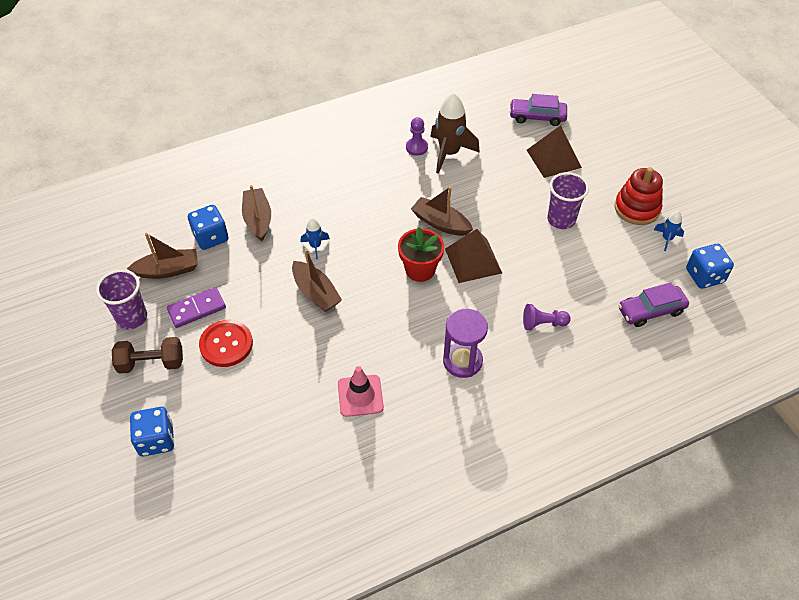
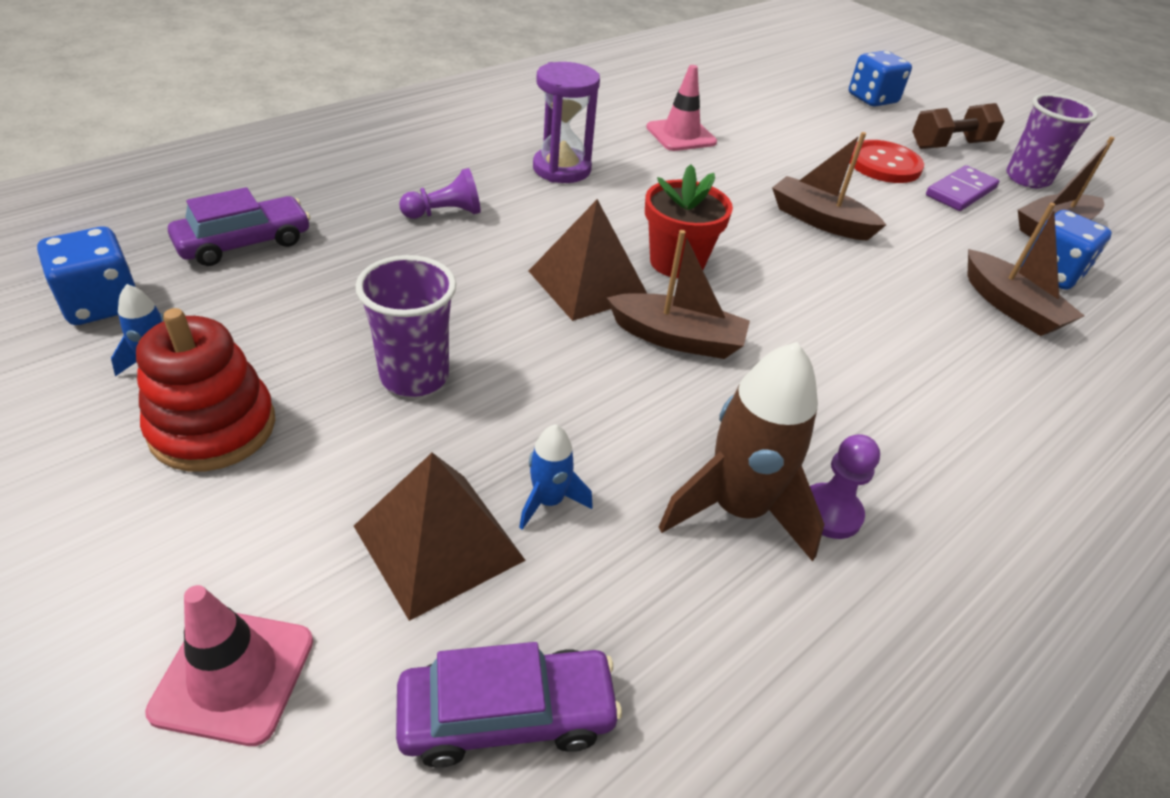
camera: 160 degrees right, 10 degrees down
blue rocket [301,218,330,259] -> blue rocket moved to [519,424,593,530]
none -> pink traffic cone [145,585,313,746]

